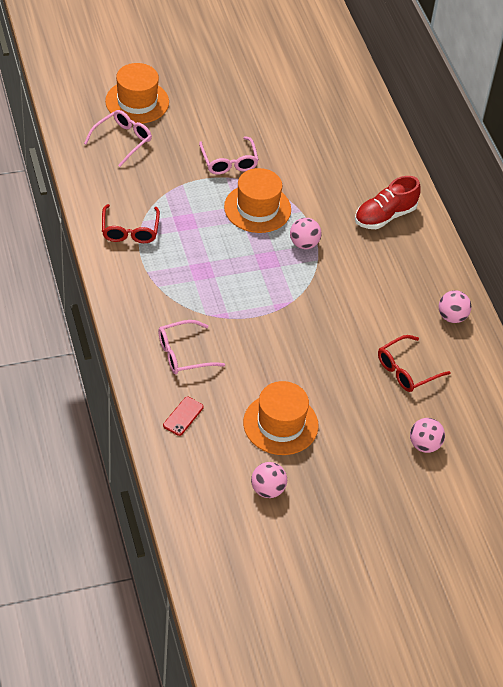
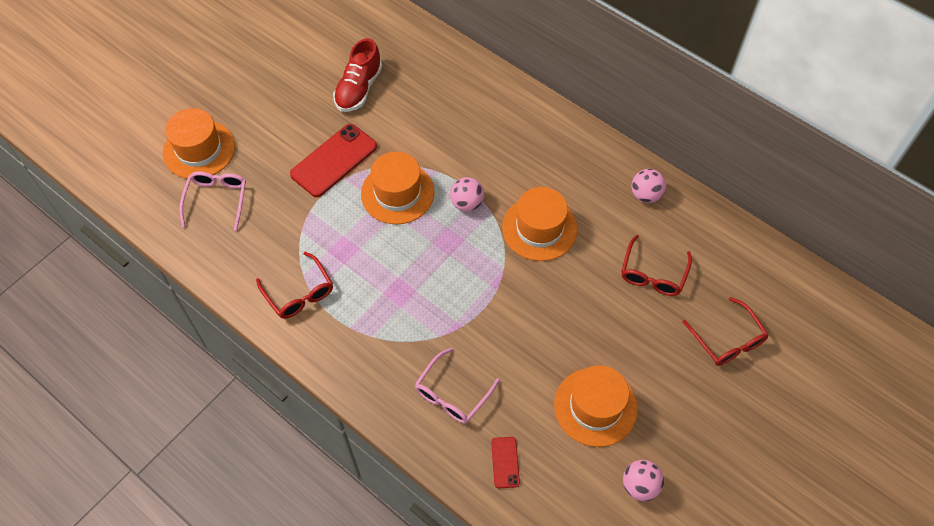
camera: 30 degrees left, 10 degrees up
pink glasses [199,136,259,174] -> red phone [290,124,377,197]
red shoe [355,176,421,229] -> red shoe moved to [333,38,382,112]
pink ball [410,418,445,453] -> red glasses [683,297,769,366]
none -> orange hat [502,187,578,261]

